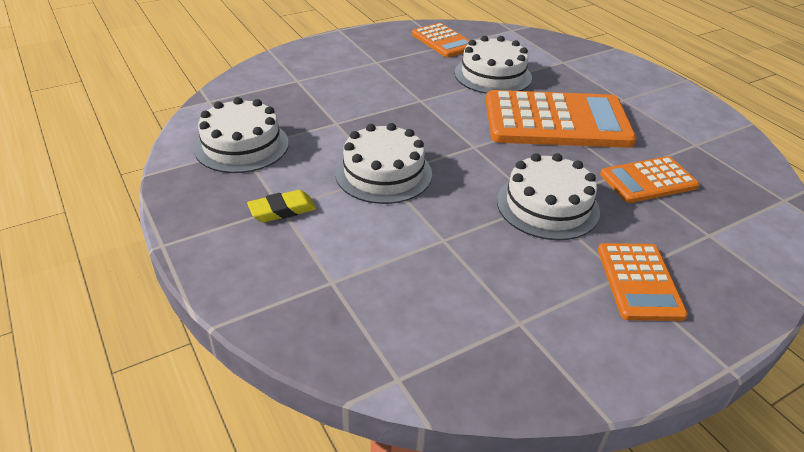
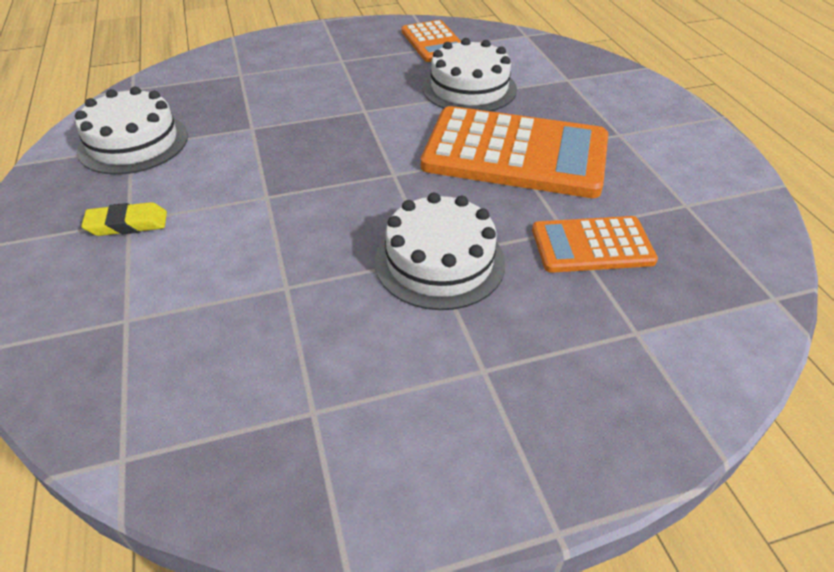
camera: 15 degrees right, 5 degrees up
white cake [335,123,432,204] -> none
orange calculator [598,243,688,321] -> none

